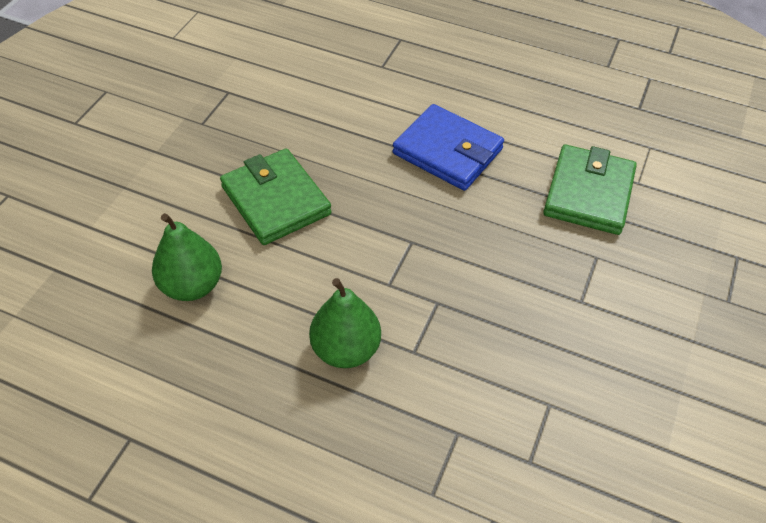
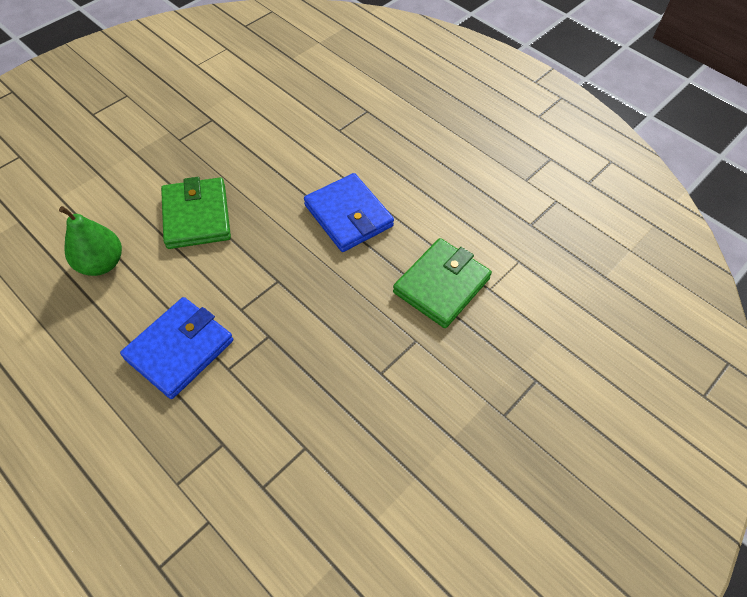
camera: 20 degrees right, 5 degrees up
green pear [309,278,381,368] -> blue wallet [120,297,233,399]

